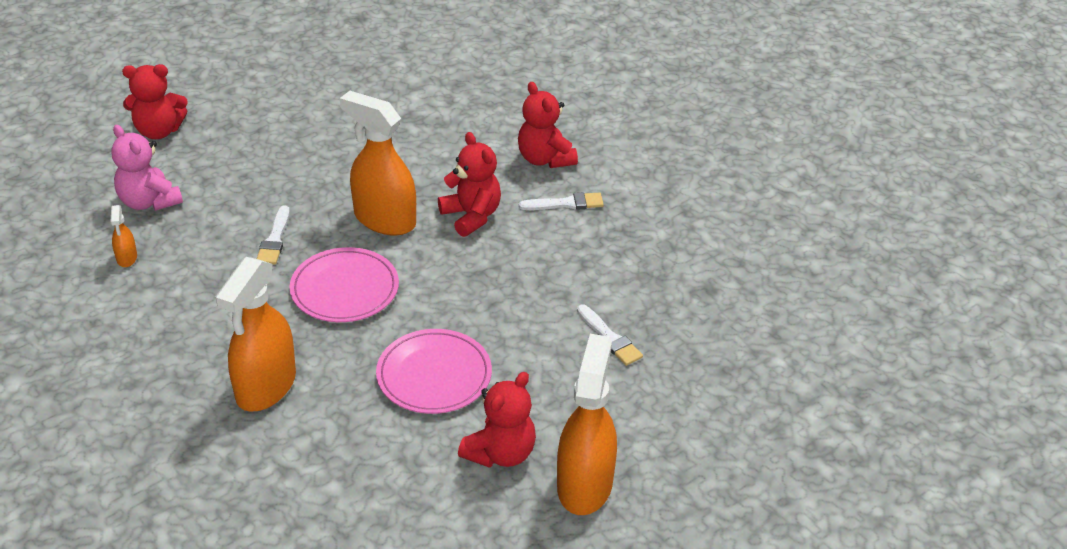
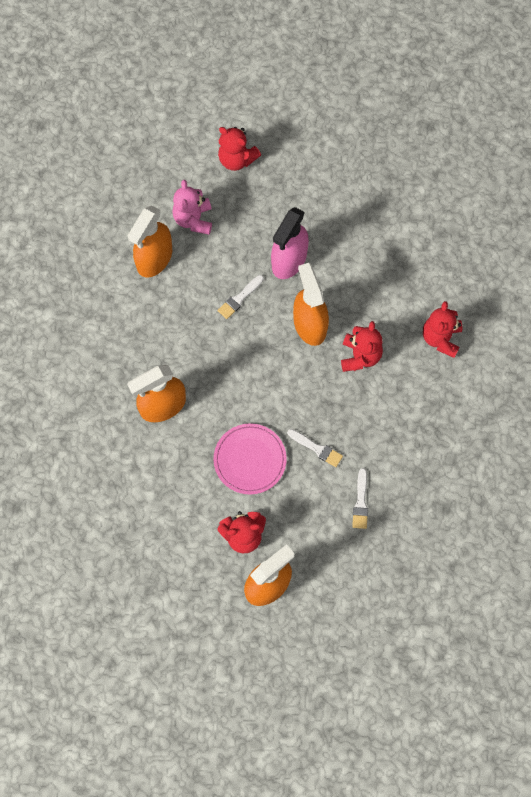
camera: 40 degrees right, 30 degrees up
orange spray bottle [111,205,137,267] -> orange spray bottle [127,205,172,278], size x2.29
pink plate [290,247,399,322] -> none
white brush [519,192,604,210] -> white brush moved to [287,429,343,467]
none -> pink spray bottle [271,207,309,279]

